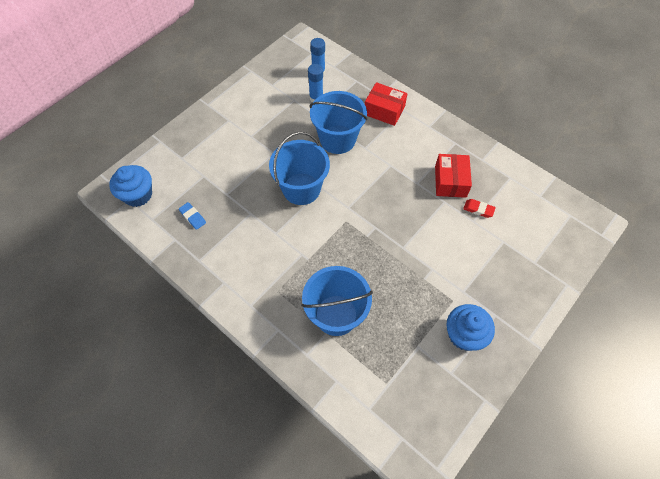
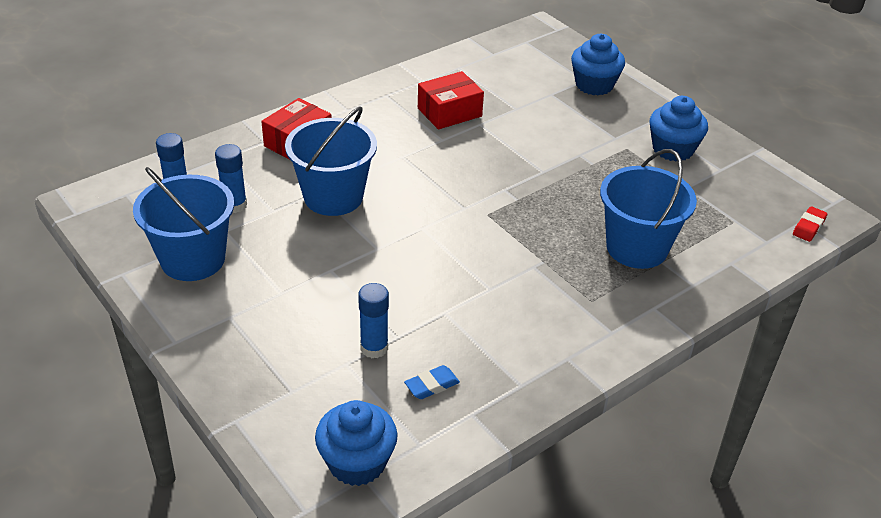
camera: 80 degrees left, 20 degrees down
blue bucket [269,132,330,205] -> blue bucket moved to [133,167,234,281]
red box [435,154,472,198] -> red box turned 45 degrees counterclockwise [418,71,484,129]
red eraser [463,199,496,218] -> red eraser moved to [793,206,828,242]
none -> blue glue stick [358,283,389,358]
none -> blue cupcake [571,34,625,96]

